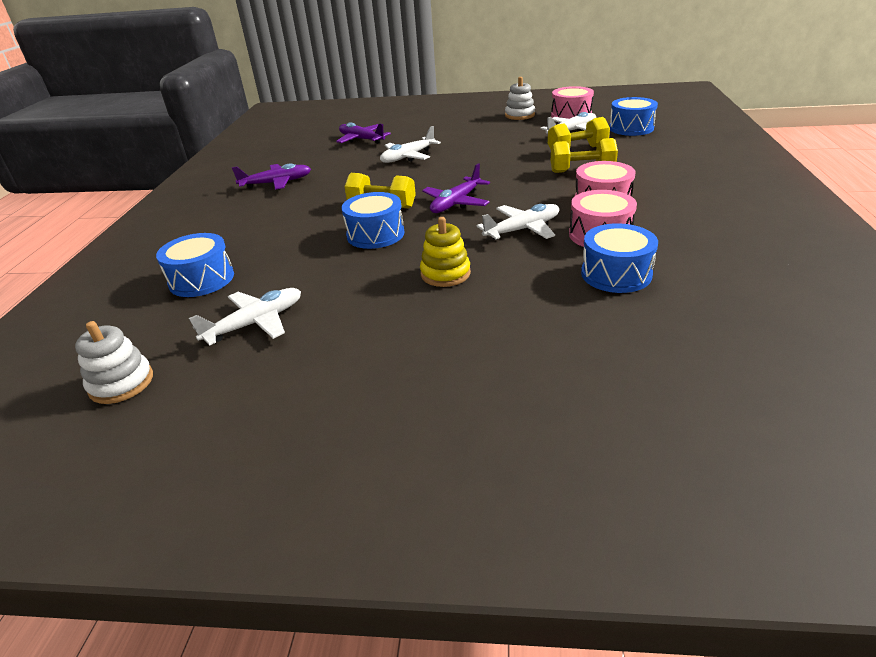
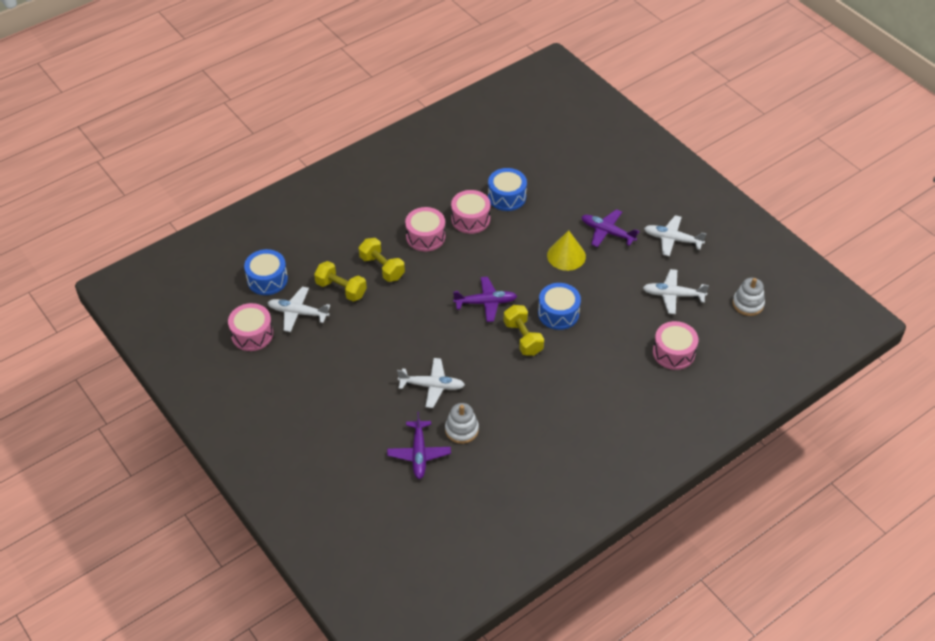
camera: 135 degrees left, 15 degrees up
blue drum [156,233,234,297] -> pink drum [653,321,699,370]
purple plane [232,163,311,190] -> purple plane moved to [582,209,639,247]
yellow stacking toy [420,217,471,287] -> yellow cone [547,230,586,271]
white plane [477,204,559,240] -> white plane moved to [644,215,707,256]
white stacking toy [505,77,535,120] -> white stacking toy moved to [445,403,479,444]

